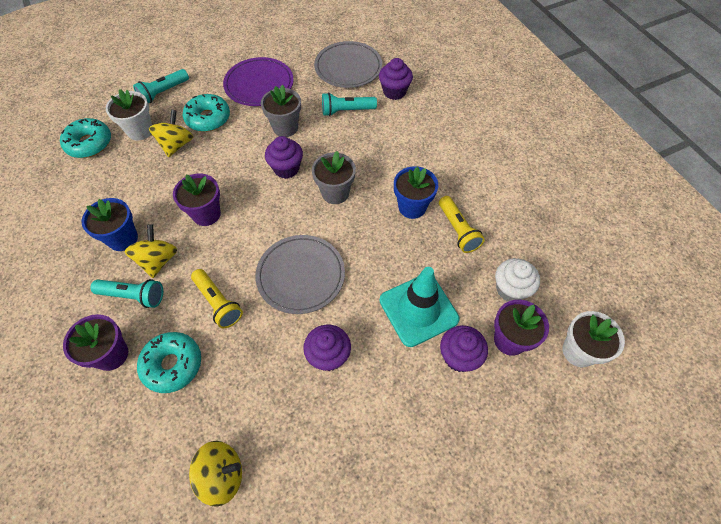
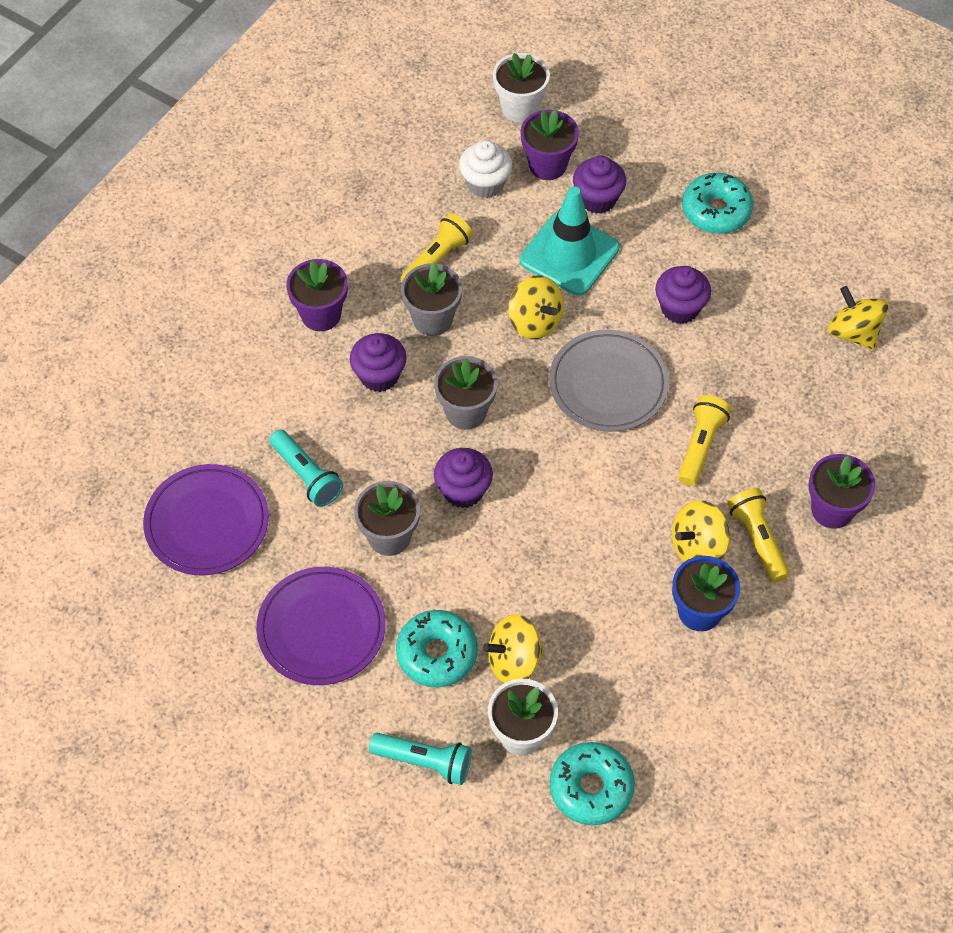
camera: 120 degrees left, 0 degrees up
turquoise flashlight [90,279,163,308] -> yellow flashlight [727,488,790,583]
turquoise donut [137,332,201,393] -> turquoise donut moved to [682,173,753,234]
purple flower pot [173,174,221,226] -> purple flower pot moved to [286,259,348,331]
grey plate [314,41,382,88] -> purple plate [143,464,269,576]
purple cupcake [379,58,413,100] -> purple cupcake moved to [350,333,407,392]
blue flower pot [394,166,438,219] -> grey flower pot [401,263,462,336]
none -> yellow spinning top [508,276,564,339]

